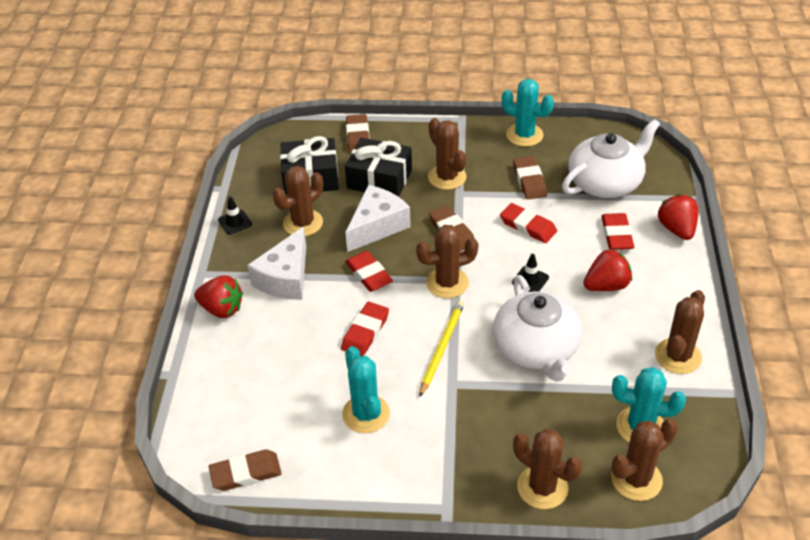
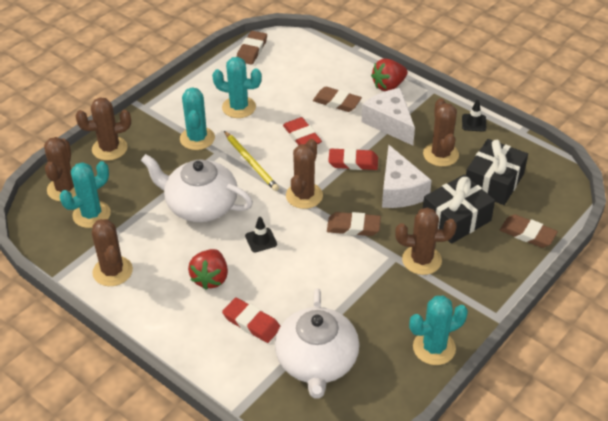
camera: 125 degrees right, 0 degrees up
red eraser [500,203,557,243] -> none
brown eraser [513,156,547,199] -> brown eraser moved to [313,87,362,112]
red strawberry [658,194,699,240] -> none
none -> turquoise cactus [180,87,215,150]

